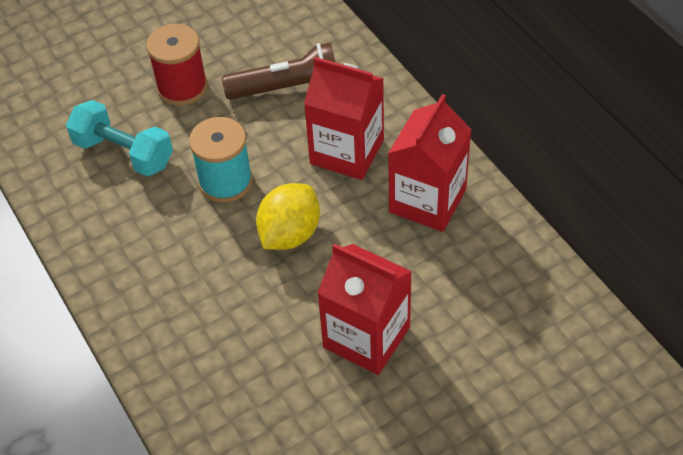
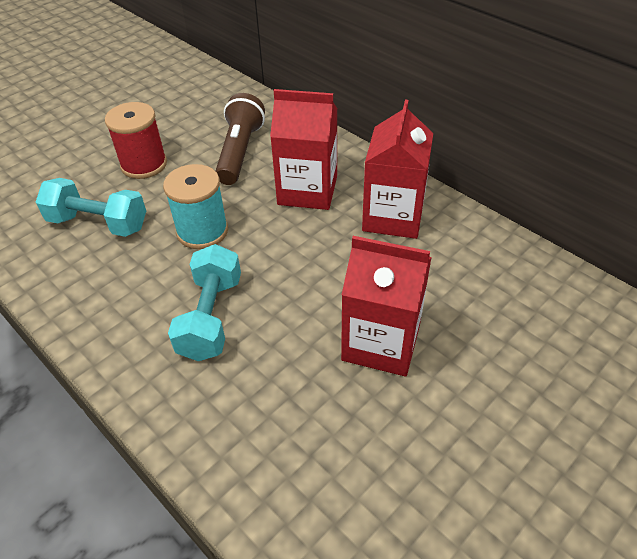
camera: 15 degrees left, 5 degrees down
brown flashlight [222,42,335,100] -> brown flashlight turned 60 degrees counterclockwise [216,93,265,185]
yellow lemon [256,183,320,250] -> none
none -> turquoise dumbbell [168,244,241,361]

